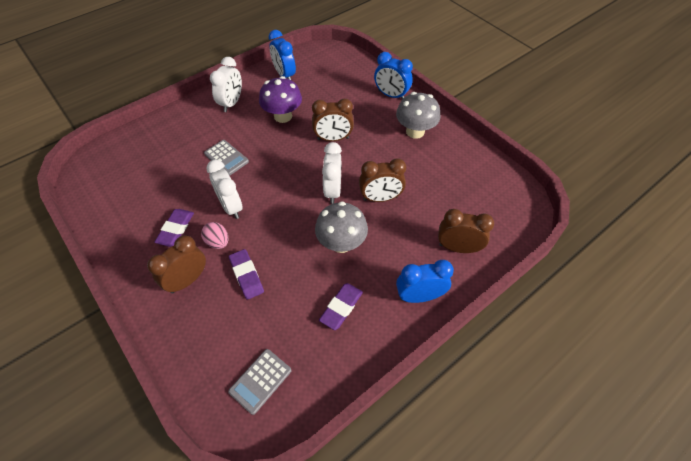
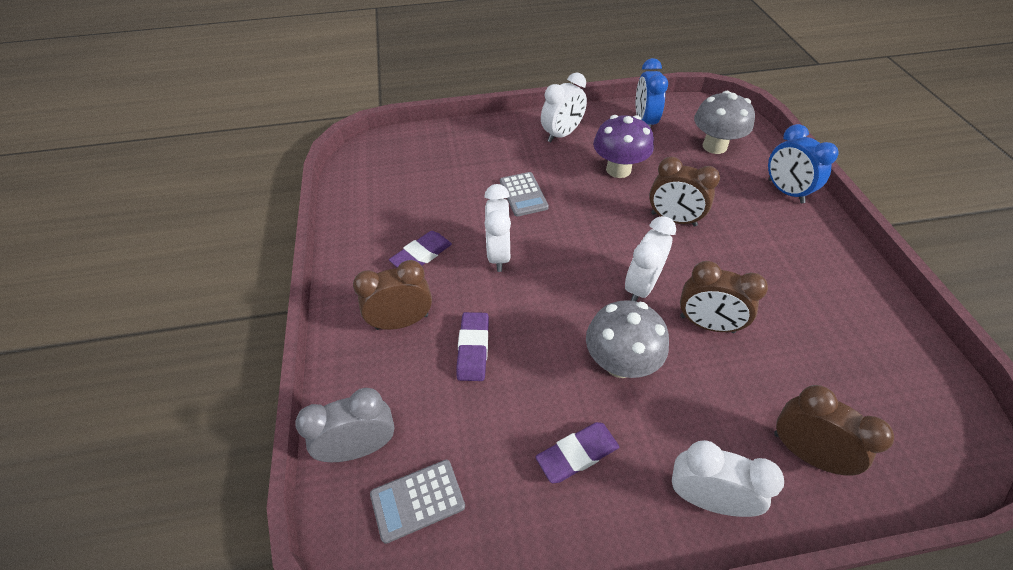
camera: 30 degrees right, 5 degrees down
pink egg [201,222,228,249] -> none
grey mushroom [396,92,441,139] -> grey mushroom moved to [694,91,755,154]
blue clock [396,260,454,303] -> white clock [672,440,784,517]
none -> grey clock [295,388,395,462]

